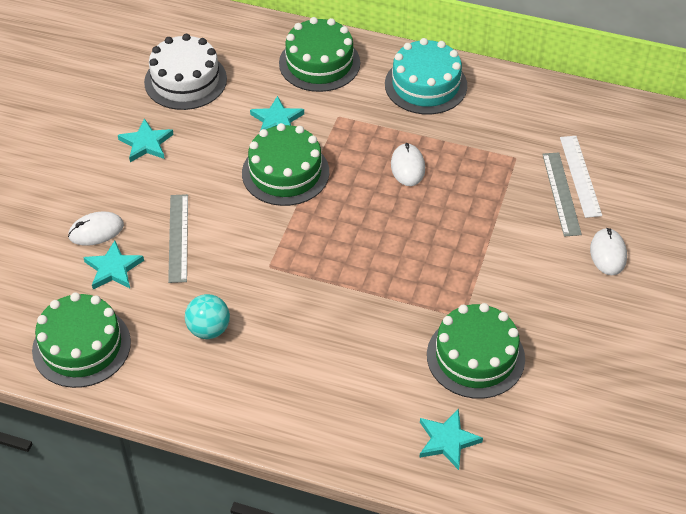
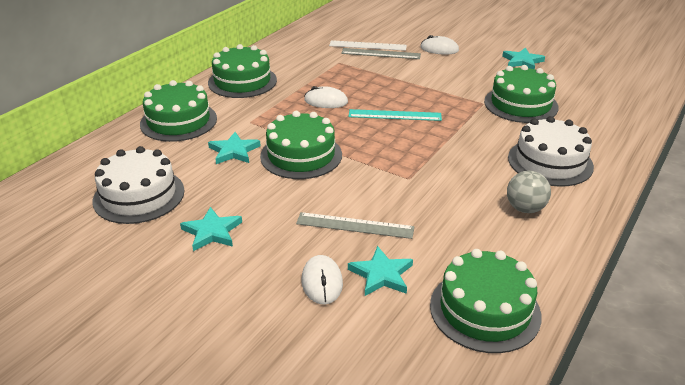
camera: 75 degrees left, 15 degrees down
turquoise ball [185,294,230,339] -> none
turquoise cake [385,38,467,115] -> green cake [208,44,277,98]
turquoise star [419,409,483,470] -> turquoise star moved to [502,48,545,69]
none -> turquoise ruler [348,109,442,121]
none -> grey ball [507,171,551,213]
none -> white cake [508,116,594,187]

